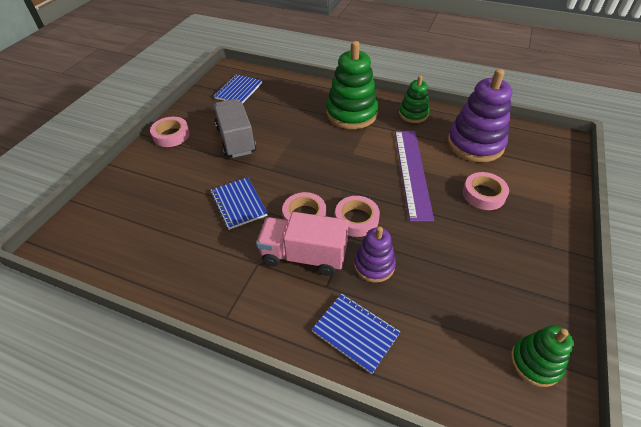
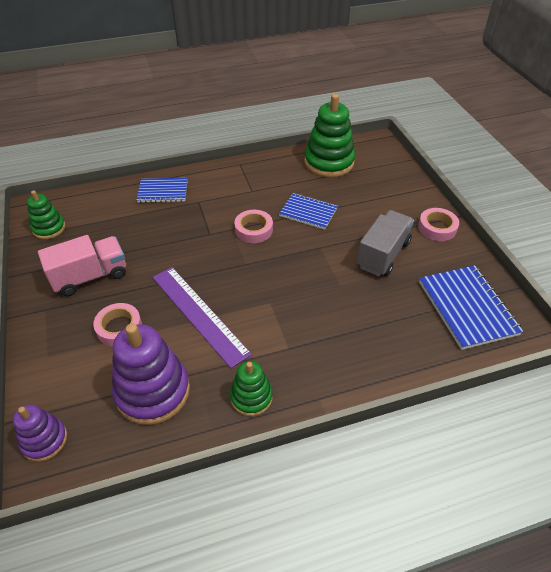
camera: 140 degrees right, 0 degrees up
blue notebook [214,74,262,103] -> blue notebook [419,265,523,350], size x1.55
grey truck [214,99,256,158] -> grey truck turned 90 degrees counterclockwise [357,210,414,276]
pink truck [256,212,349,276] -> pink truck moved to [38,235,126,296]
green stacking toy [326,41,378,129] -> green stacking toy moved to [304,94,355,177]
pink tape [335,196,380,237] -> none
purple stacking toy [354,226,396,283] -> purple stacking toy moved to [13,404,67,462]

